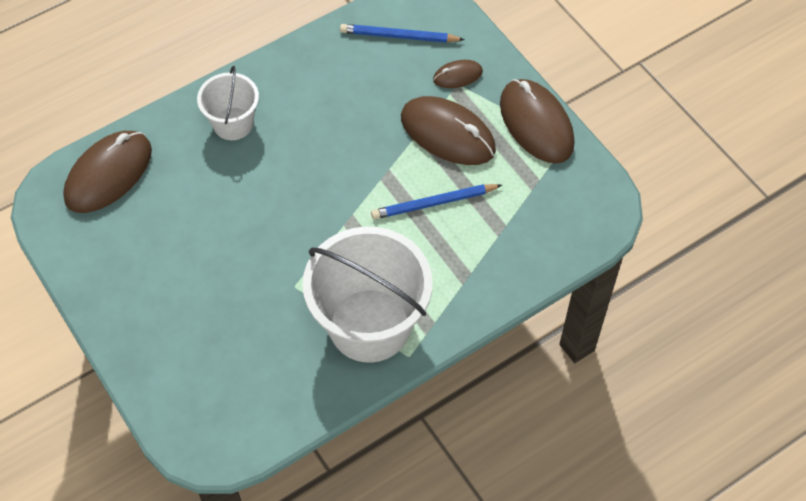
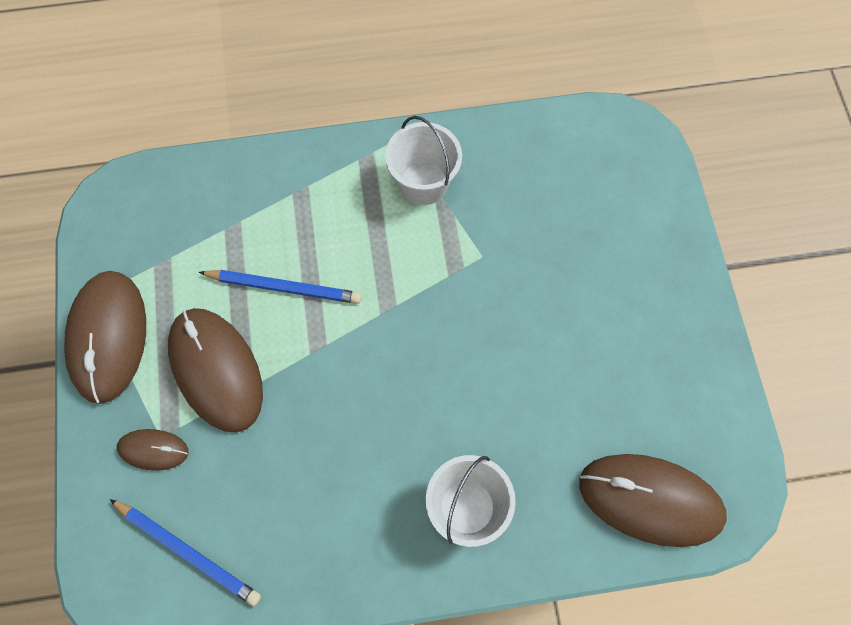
camera: 155 degrees left, 10 degrees up
brown mouse [63,131,152,213] -> brown mouse turned 45 degrees clockwise [579,454,727,547]
white bucket [302,226,433,363] -> white bucket [385,116,462,205], size x0.54

